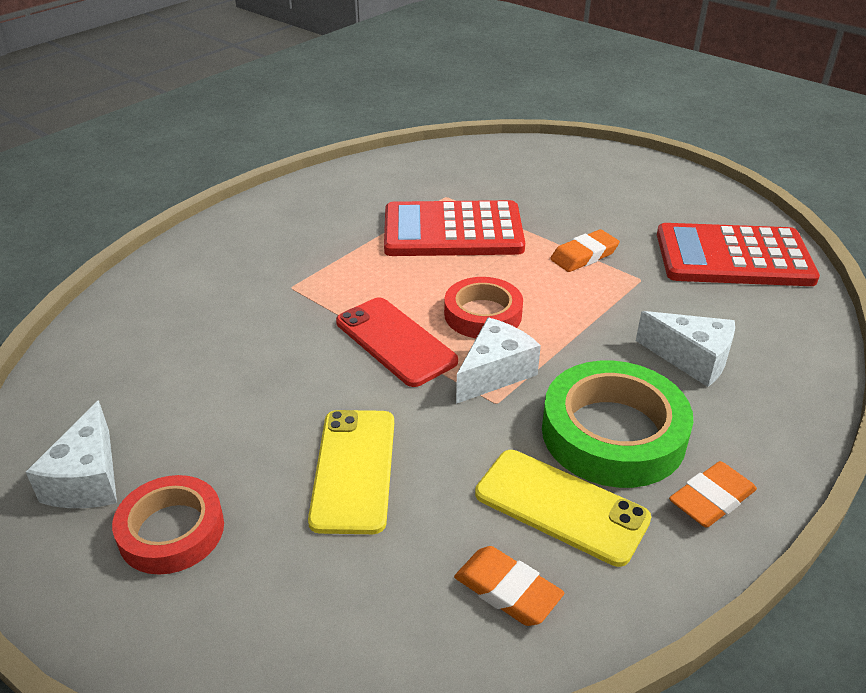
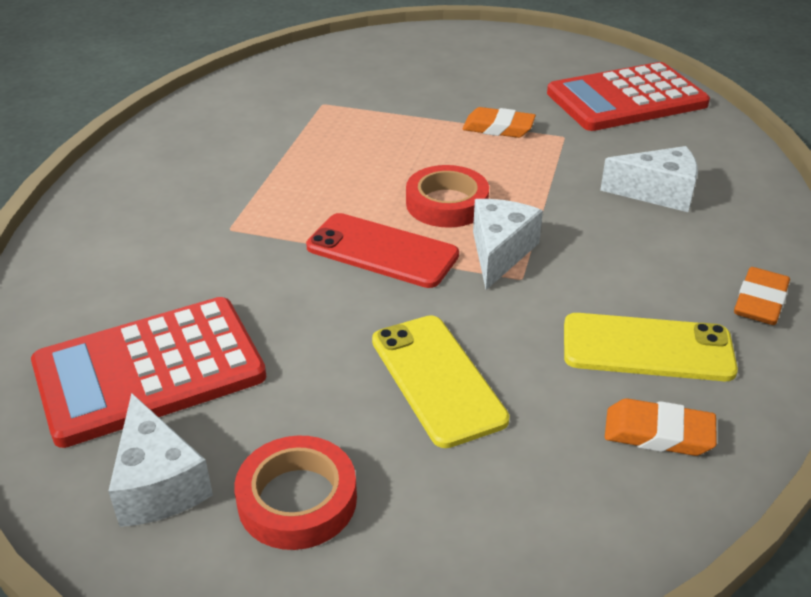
camera: 25 degrees left, 0 degrees up
red calculator [384,200,525,256] -> red calculator moved to [31,297,267,448]
green tape [542,361,693,488] -> none
orange eraser [550,229,620,272] -> orange eraser turned 75 degrees clockwise [462,107,536,138]

